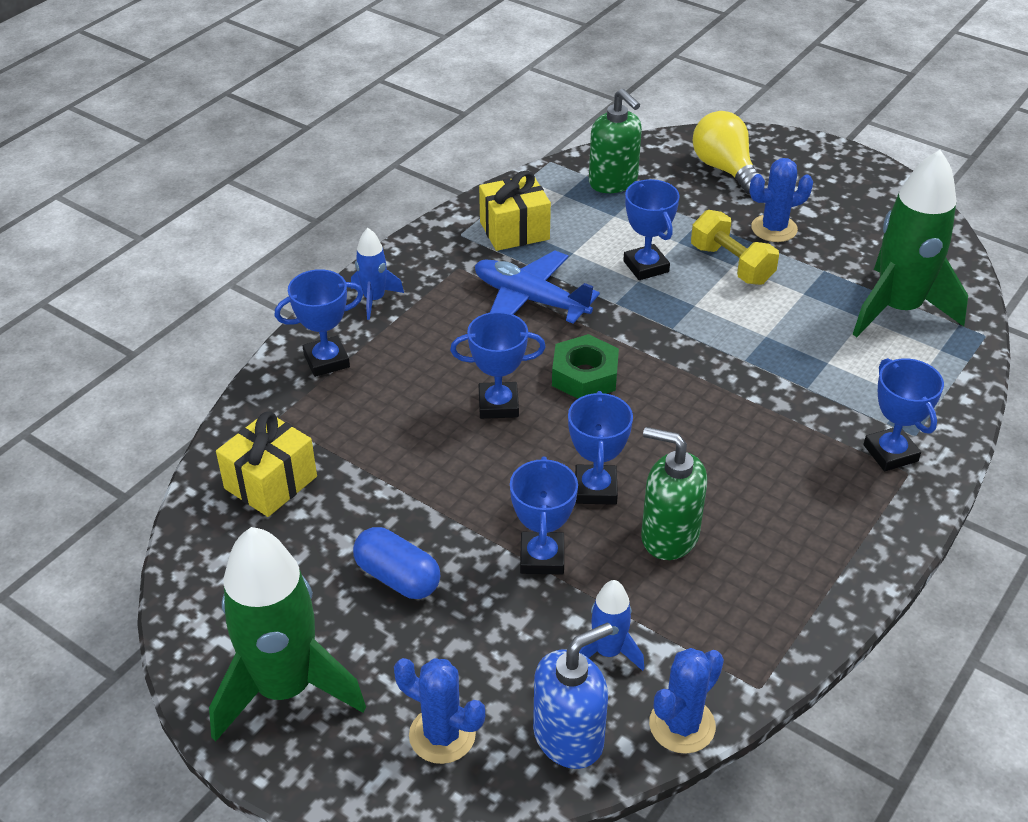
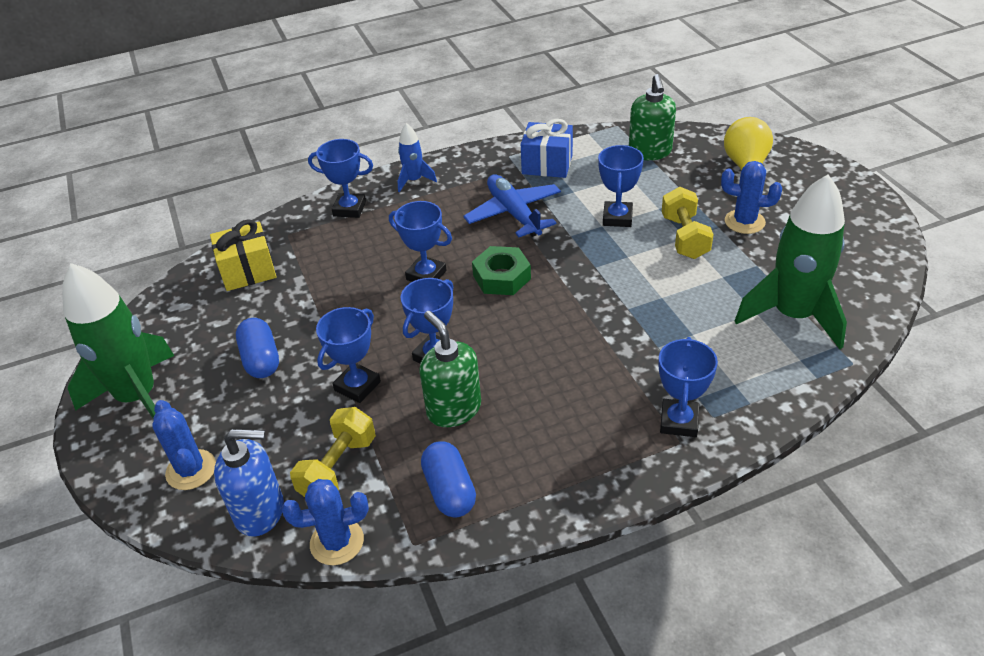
camera: 35 degrees right, 0 degrees up
yellow gift [479,170,551,251] -> blue gift [521,119,573,178]
blue rocket [579,580,644,671] -> yellow dumbbell [290,407,376,497]
none -> blue capsule [421,441,476,517]

